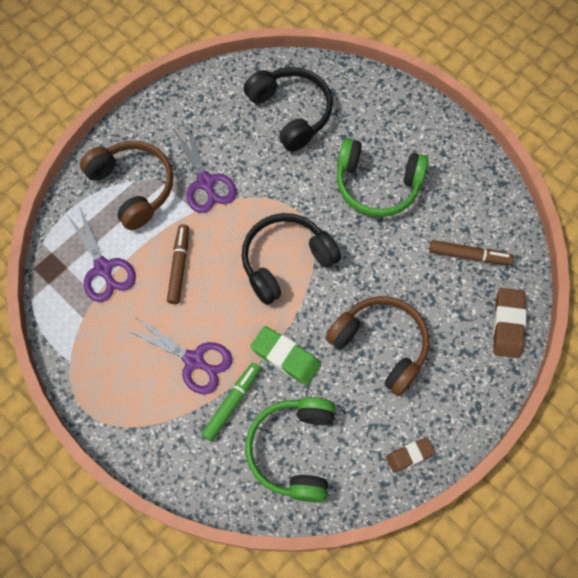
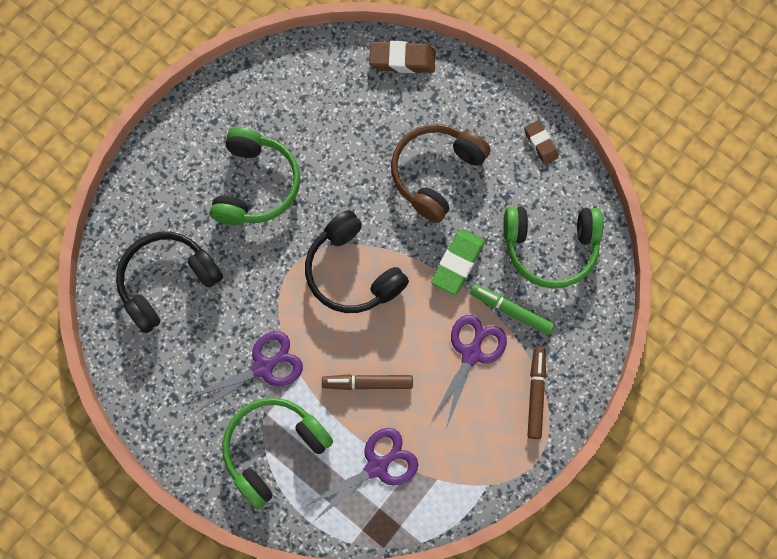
camera: 95 degrees left, 5 degrees up
brown headphones [80,141,173,230] -> green headphones [222,398,333,509]
brown marker [430,240,514,265] -> brown marker moved to [527,347,546,439]

